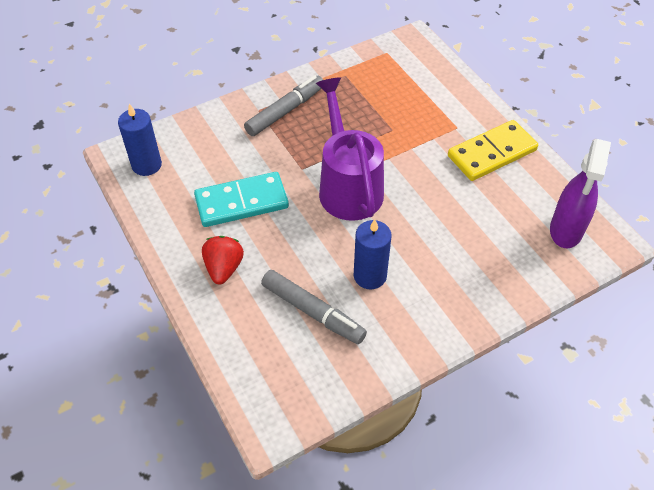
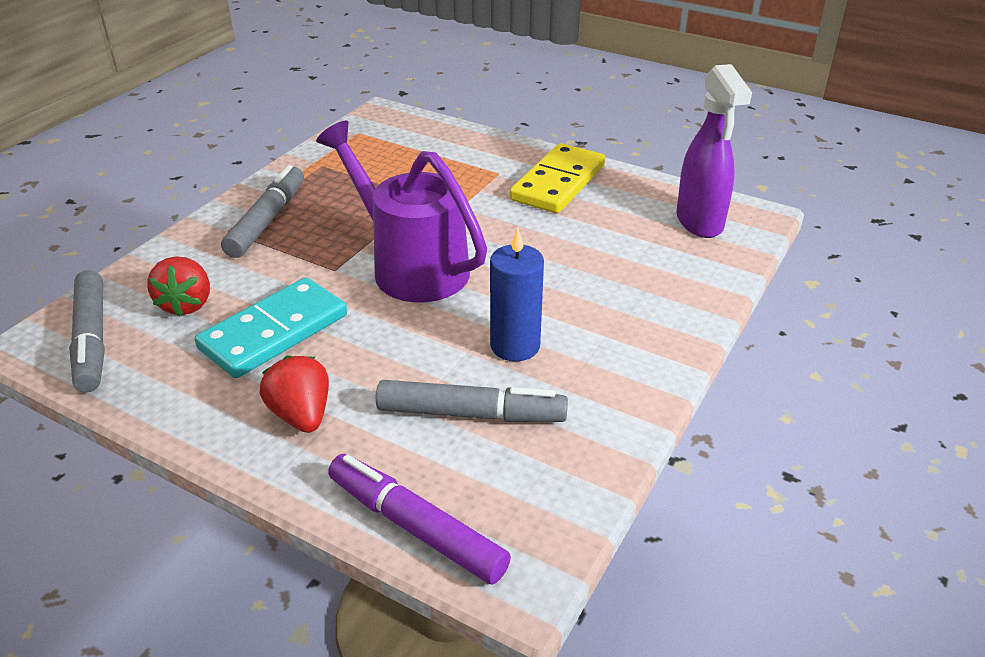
camera: 30 degrees left, 15 degrees down
blue candle [118,104,162,176] -> grey marker [69,270,105,393]
none -> red strawberry [147,256,210,317]
none -> purple marker [328,454,511,585]

